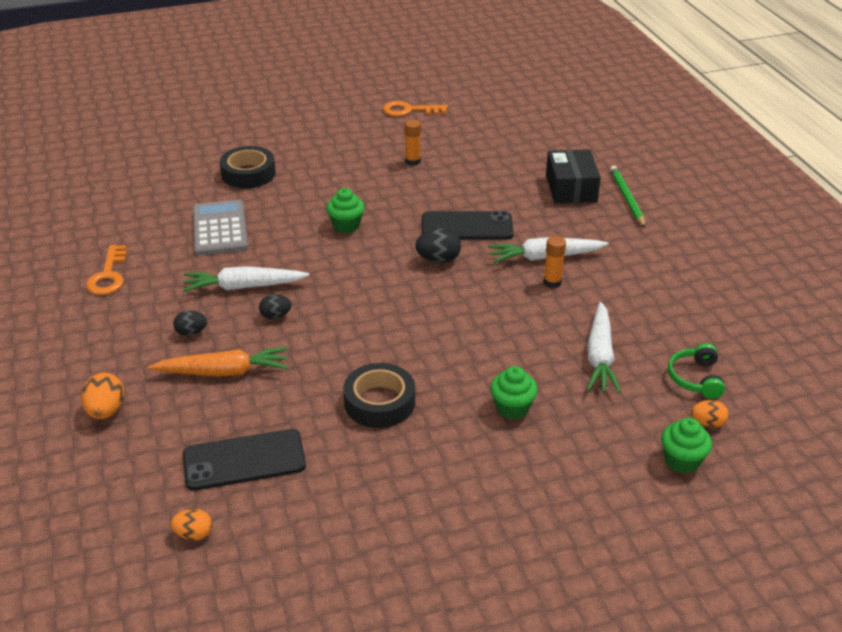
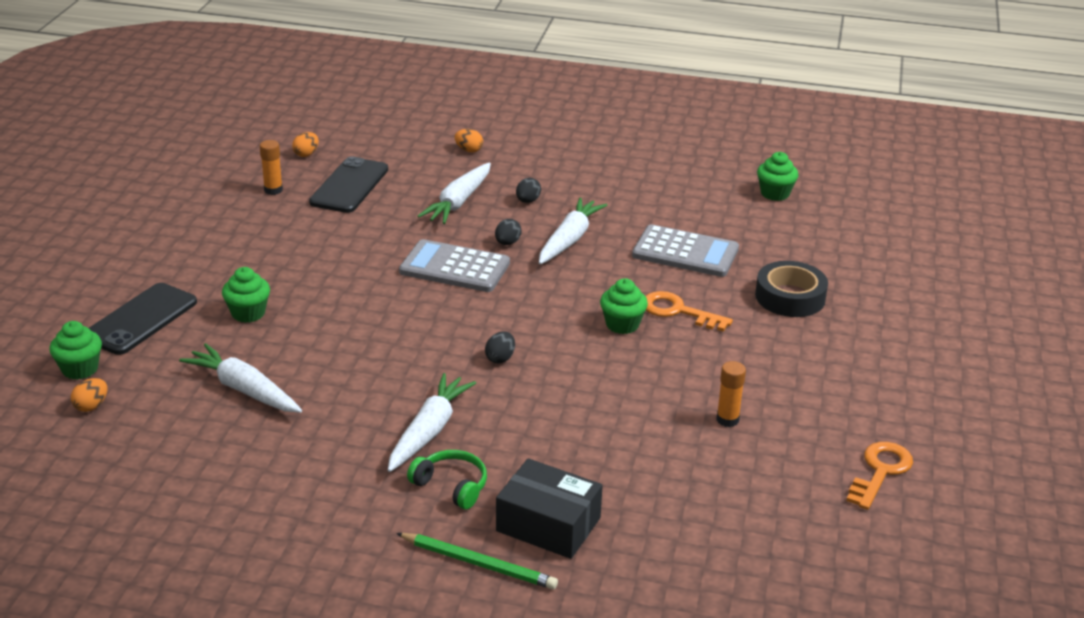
camera: 120 degrees right, 5 degrees down
orange egg [81,372,125,419] -> orange egg [455,129,483,152], size x0.67
orange key [86,245,127,295] -> orange key moved to [646,291,733,332]
orange carrot [148,347,288,377] -> white carrot [418,163,491,224]
black tape [343,363,415,428] -> none
black egg [415,229,461,263] -> black egg [485,331,515,363], size x0.67
black phone [422,211,514,240] -> black phone moved to [89,283,197,355]
orange glue stick [543,236,566,288] -> orange glue stick moved to [260,140,283,195]
green headphones [668,343,725,399] -> green headphones moved to [407,450,487,509]
none -> grey calculator [399,239,510,292]
none -> green cupcake [757,152,799,201]

